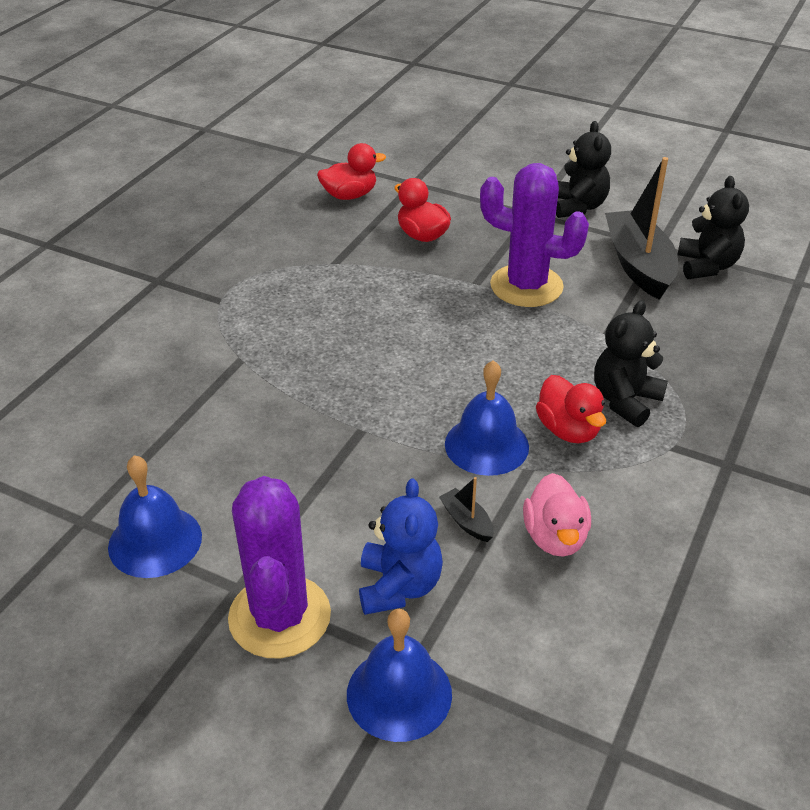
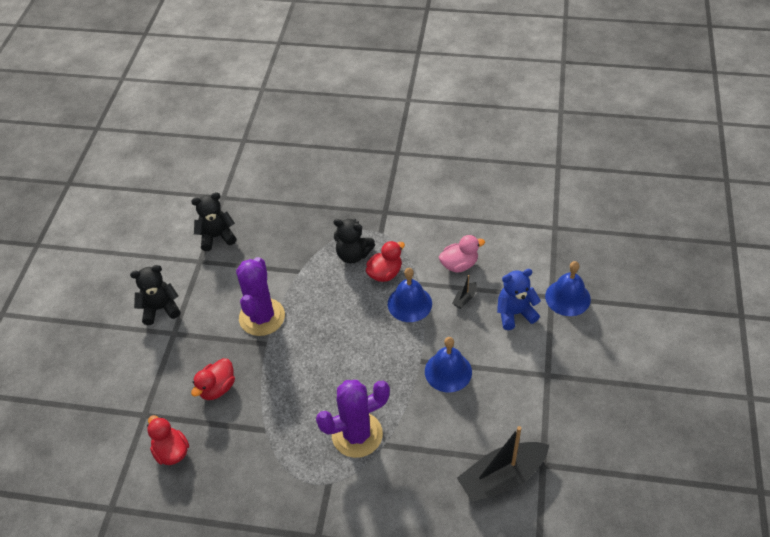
camera: 105 degrees left, 10 degrees up
blue bell [108,455,202,578] -> blue bell moved to [425,337,472,392]
purple cactus [228,476,331,658] -> purple cactus moved to [316,380,390,458]
black boat [605,157,678,300] -> black boat moved to [457,426,549,502]

